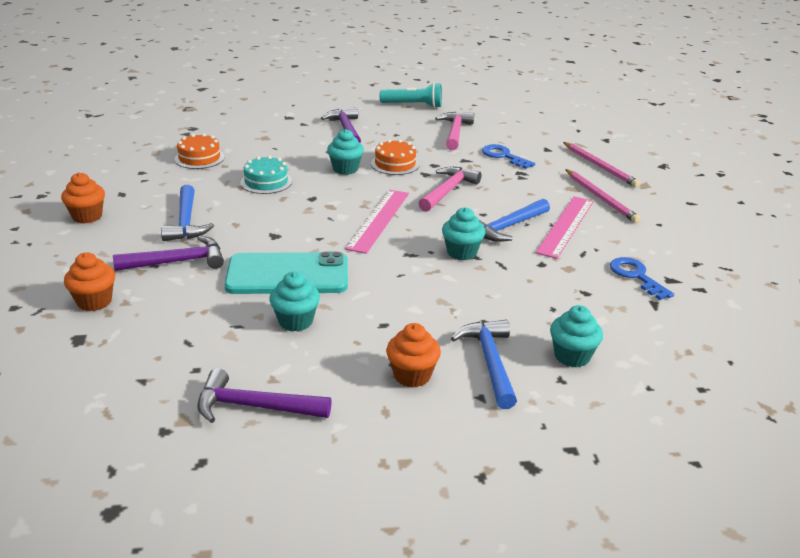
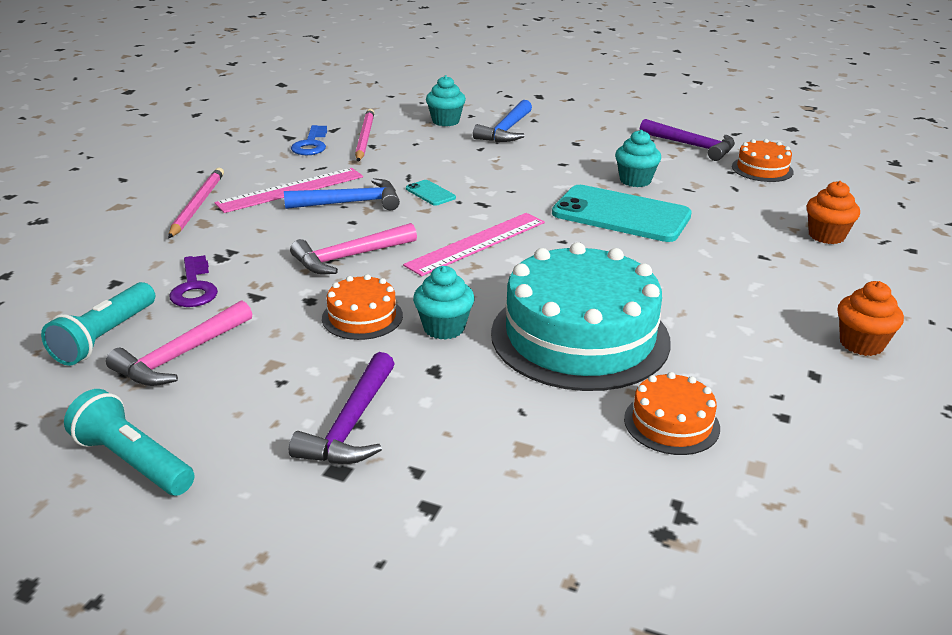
camera: 150 degrees left, 0 degrees up
purple hammer [113,236,224,271] -> none
blue hammer [161,185,214,241] -> none
turquoise cake [241,156,292,194] -> turquoise cake [491,242,671,391], size x2.15
orange cupcake [386,323,441,388] -> none
turquoise cupcake [442,207,485,260] -> turquoise phone [406,180,456,206]
blue key [482,144,535,169] -> purple key [169,255,218,307]
pink pencil [563,142,640,188] -> pink pencil moved to [355,109,374,161]
none -> turquoise flashlight [41,282,155,366]
none -> orange cake [732,139,794,182]

